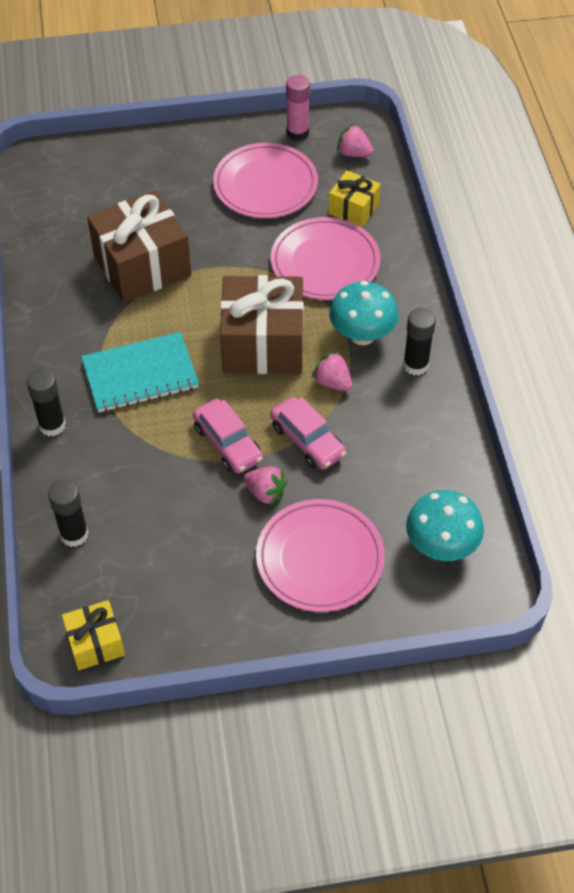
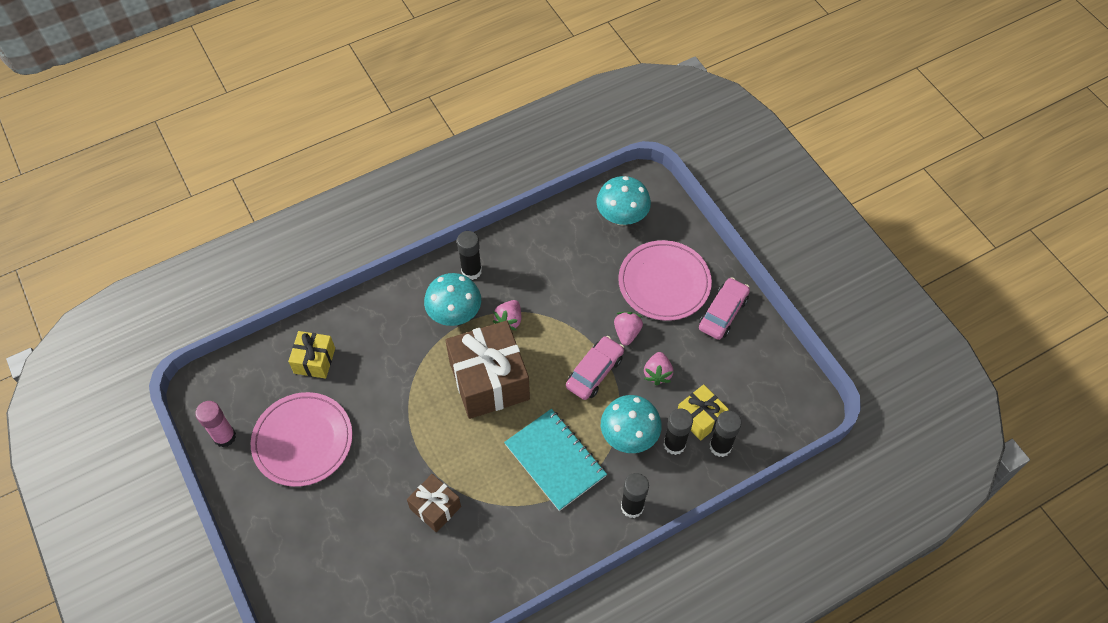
camera: 110 degrees left, 5 degrees up
yellow gift [62,600,125,670] -> yellow gift moved to [678,384,729,441]
brown gift [87,190,191,303] -> brown gift [407,474,461,533], size x0.53
pink car [270,397,346,470] -> pink car moved to [699,277,750,340]
pink plate [271,217,380,300] -> none
pink strawberry [337,124,373,157] -> pink strawberry moved to [644,352,673,386]
none -> turquoise mushroom [601,395,662,453]
none -> black glue stick [663,409,693,455]

